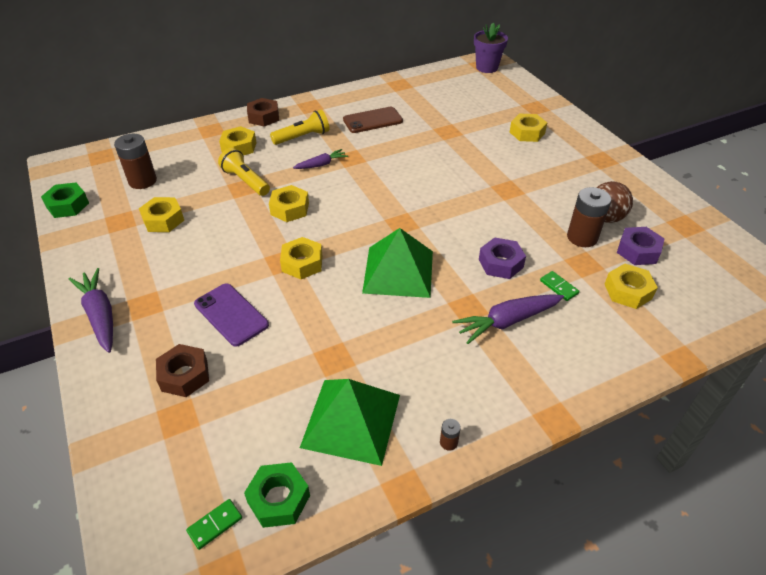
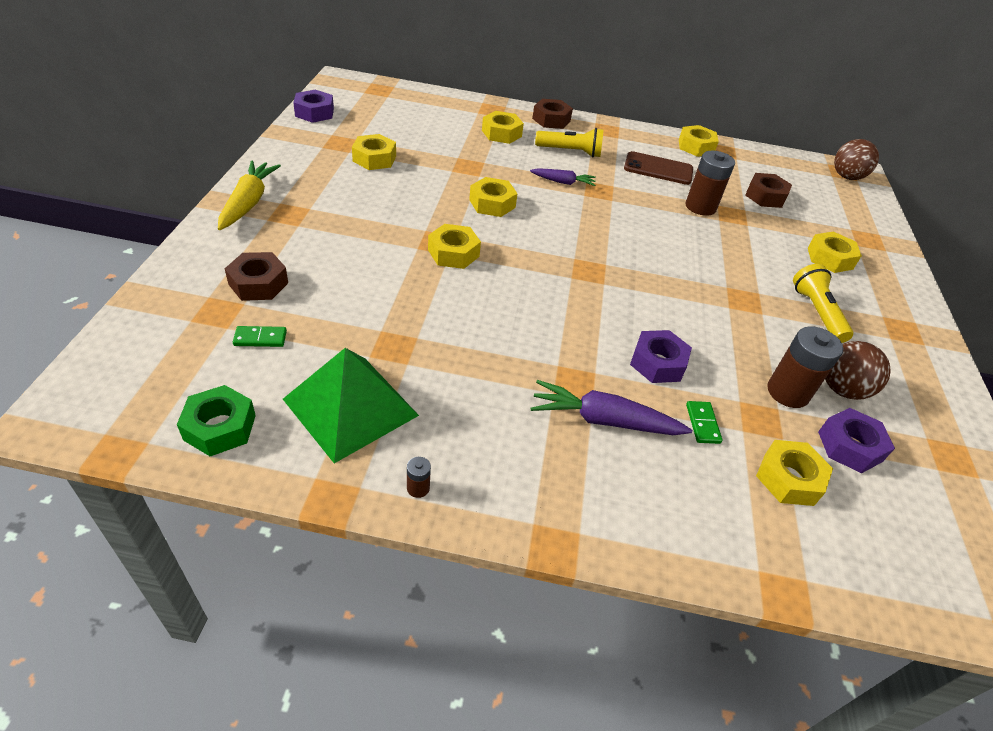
camera: 30 degrees right, 0 degrees up
green nut [41,182,89,218] -> purple nut [293,90,334,123]
purple carrot [69,268,113,353] -> yellow carrot [218,160,281,230]
brown battery [114,134,157,189] -> brown battery moved to [685,151,735,216]
green domino [186,499,242,550] -> green domino moved to [233,326,287,347]
purple phone [194,283,269,347] -> none
yellow flashlight [218,148,270,196] -> yellow flashlight moved to [793,264,853,343]
green pyramid [362,228,433,298] -> none
purple flower pot [474,23,508,73] -> brown ball [834,139,879,180]
none -> yellow nut [679,125,719,157]
none -> brown nut [745,173,792,208]

